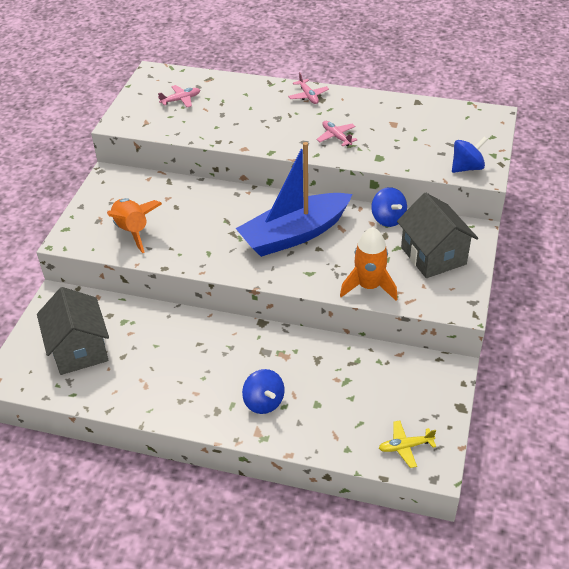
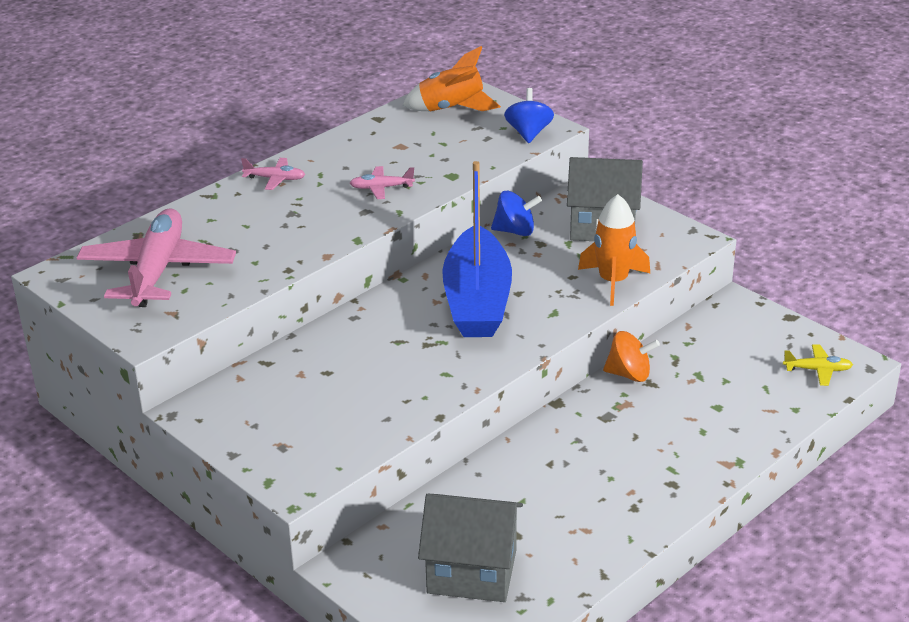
camera: 60 degrees left, 10 degrees down
orange rocket [107,198,162,253] -> orange rocket moved to [403,46,501,111]
pink plane [158,85,200,107] -> pink plane [76,208,236,307], size x2.33
blue spinning top [242,369,285,414] -> none
yellow plane [379,421,436,468] -> yellow plane turned 105 degrees counterclockwise [783,344,853,386]
none -> orange spinning top [603,331,660,382]

